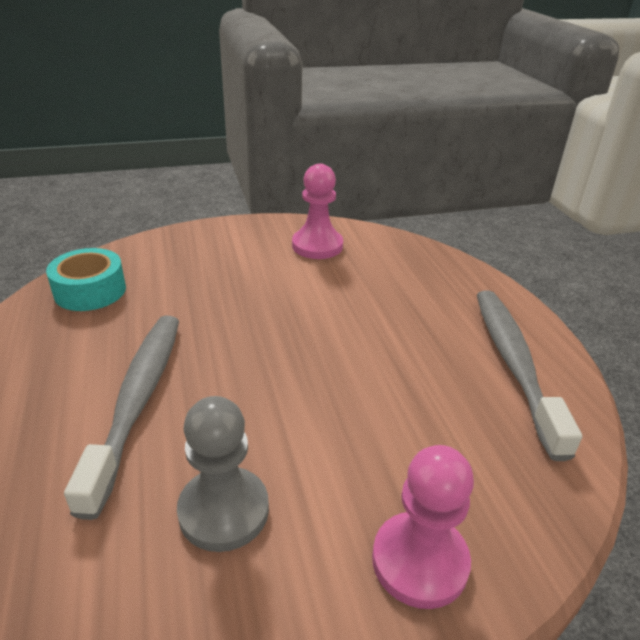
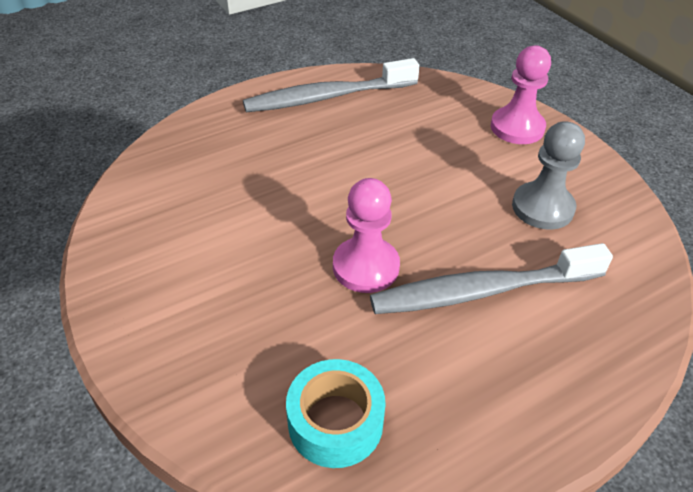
camera: 105 degrees left, 10 degrees up
pink pawn [292,164,343,259] -> pink pawn moved to [333,178,400,293]

